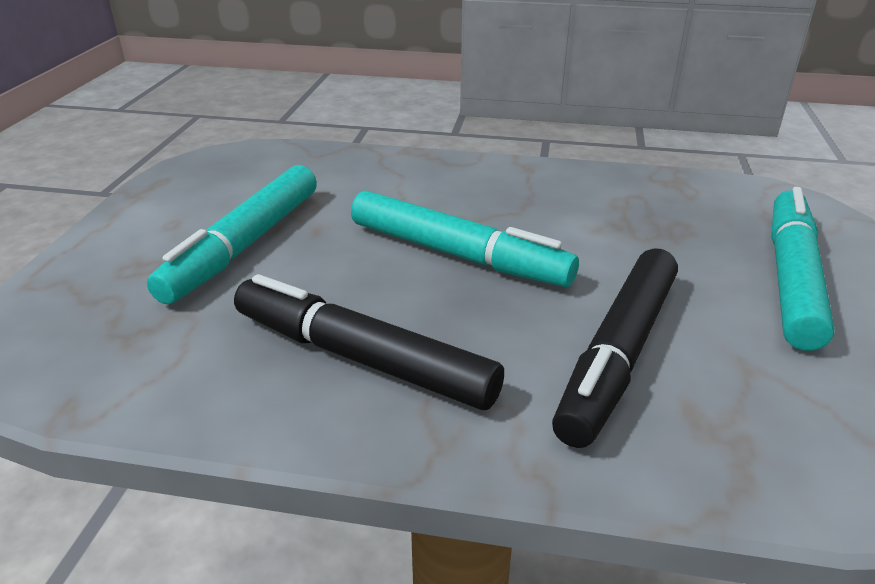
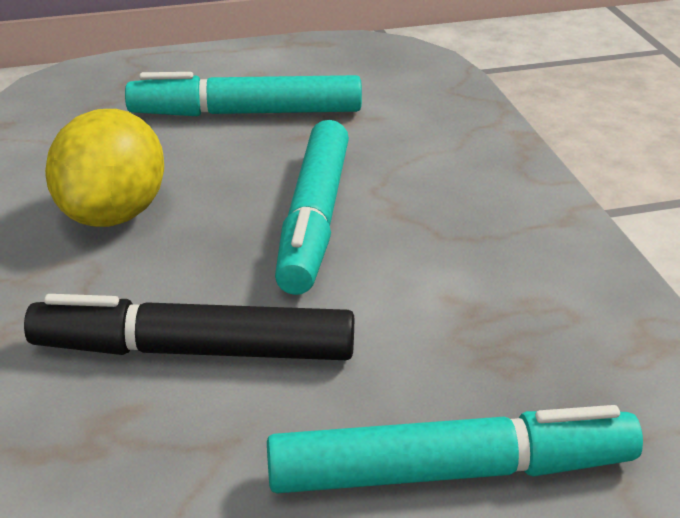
camera: 65 degrees right, 0 degrees up
black marker [234,274,504,410] -> yellow lemon [45,109,164,227]

